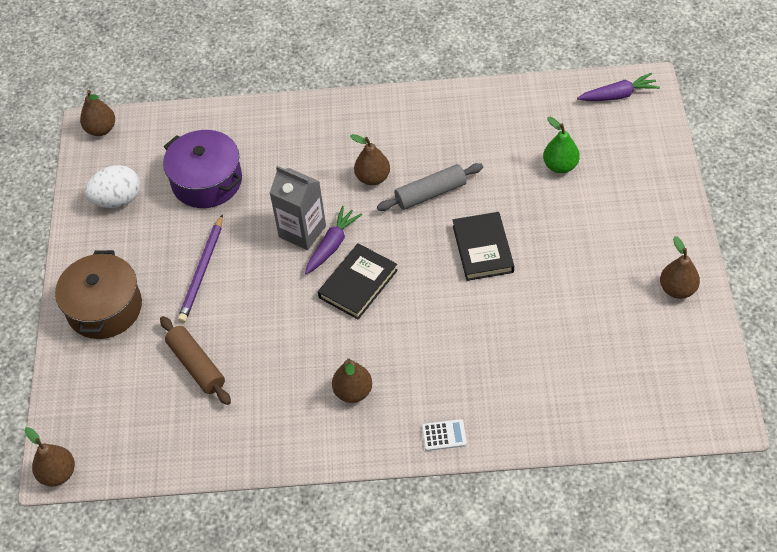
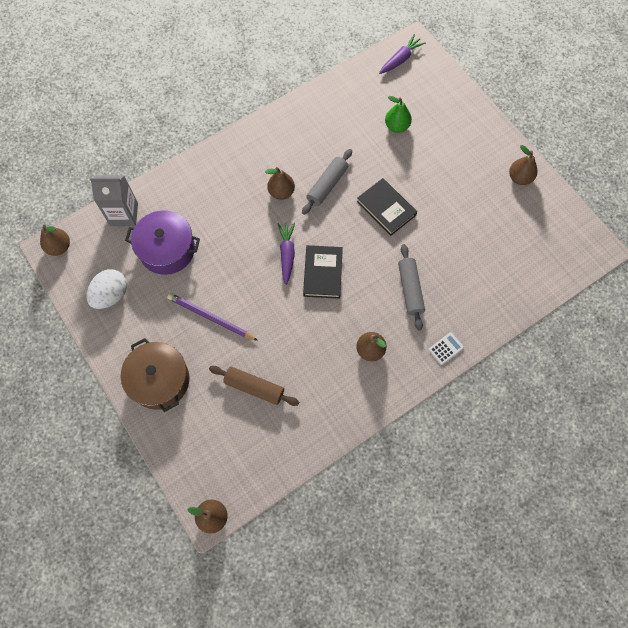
camera: 35 degrees left, 15 degrees up
purple pencil [178,214,223,323] -> purple pencil turned 135 degrees clockwise [167,293,258,341]
grey carton [270,166,326,250] -> grey carton moved to [90,175,138,226]
none -> grey rolling pin [398,244,425,331]

